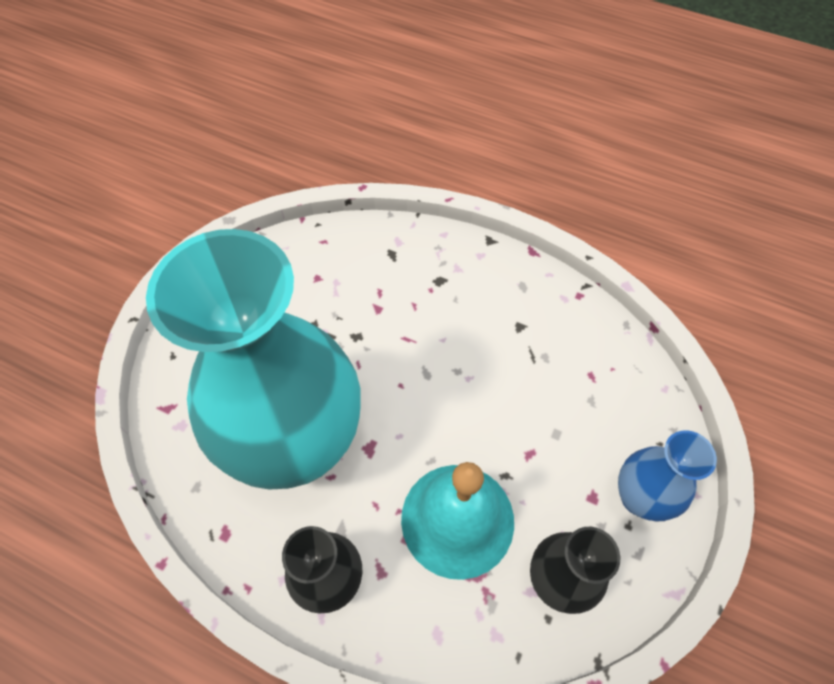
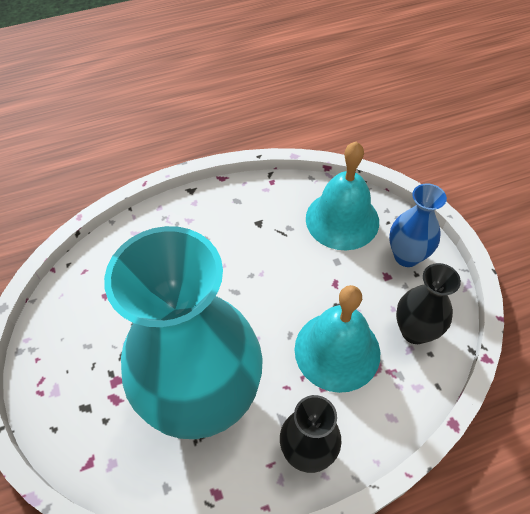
camera: 45 degrees left, 5 degrees down
none -> turquoise bell [306,141,379,250]

